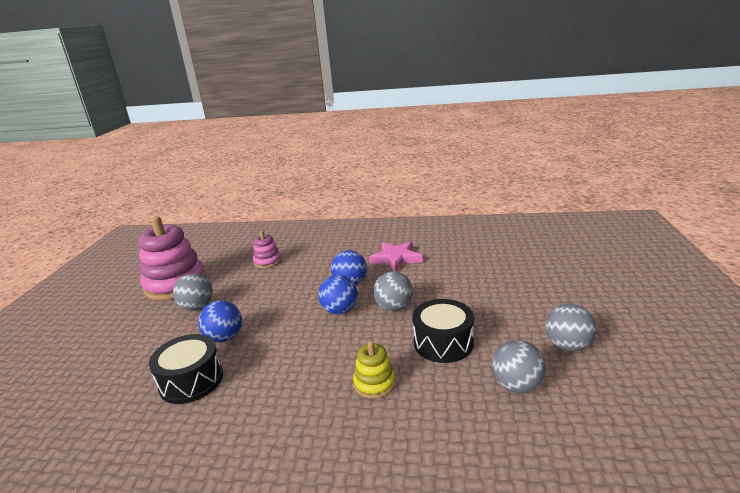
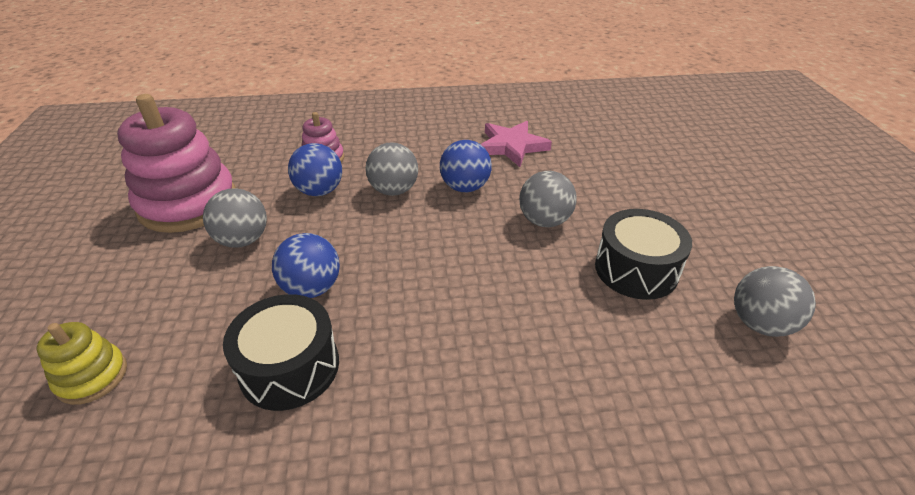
camera: 15 degrees left, 15 degrees up
blue ball [318,275,358,314] -> blue ball moved to [288,143,342,196]
yellow stacking toy [353,341,396,399] -> yellow stacking toy moved to [36,322,127,405]
grey ball [546,304,596,351] -> grey ball moved to [365,143,418,196]

